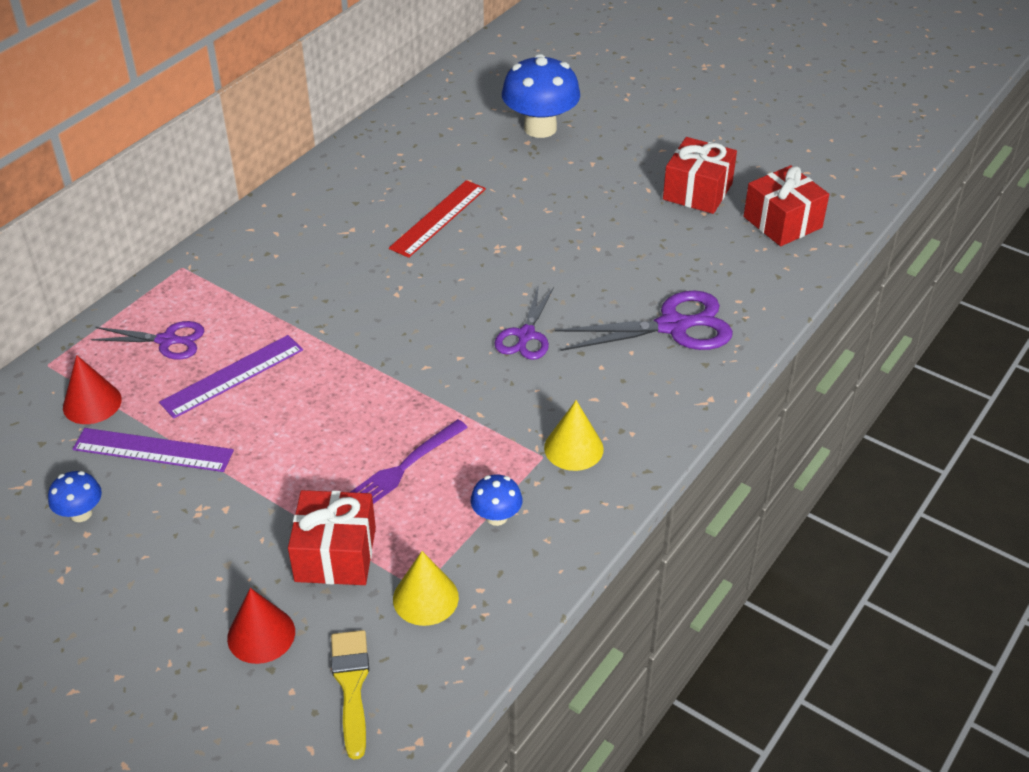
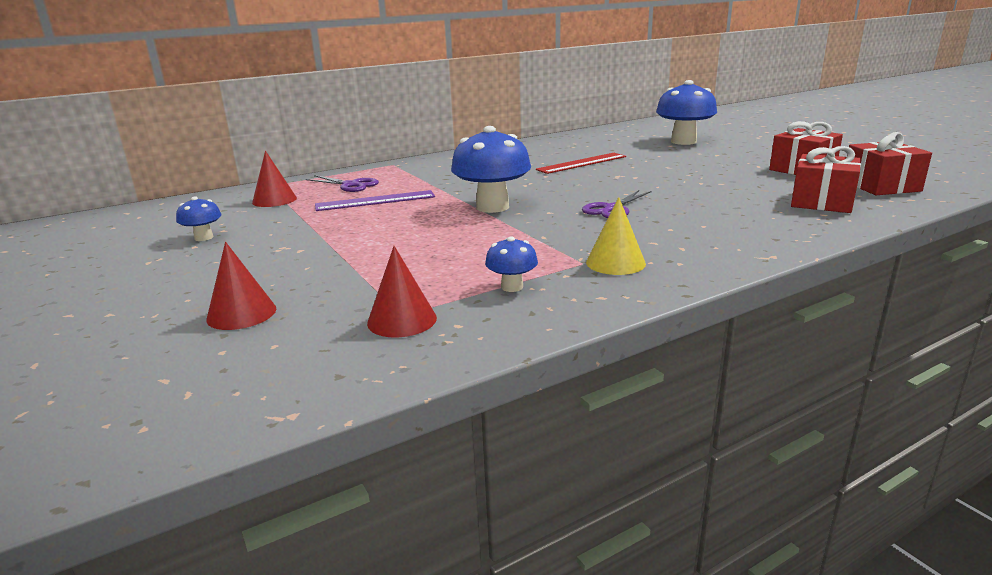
camera: 25 degrees right, 20 degrees down
purple ruler [73,428,234,472] -> none
red gift [288,490,376,585] -> red gift moved to [791,146,861,213]
yellow brush [331,630,369,760] -> none
purple fork [351,419,468,504] -> none
yellow cone [393,551,459,626] -> red cone [367,246,437,338]
purple scissors [554,290,733,351] -> none
none -> blue mushroom [451,126,531,213]

